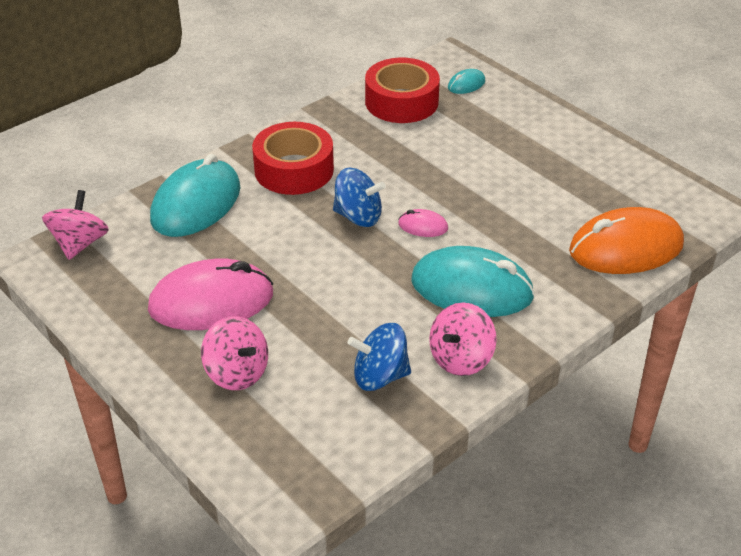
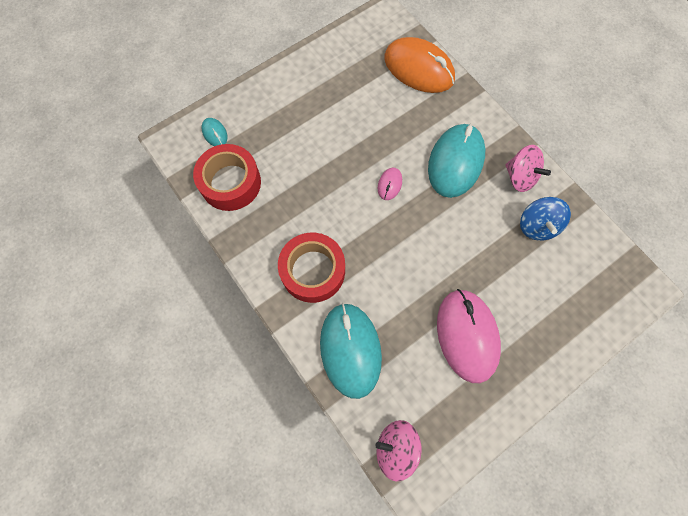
camera: 85 degrees left, 30 degrees up
turquoise mouse [150,154,240,237] -> turquoise mouse turned 45 degrees clockwise [320,303,382,399]
pink spinning top [201,316,268,390] -> none
blue spinning top [333,168,386,227] -> none
orange mouse [569,207,684,274] -> orange mouse turned 45 degrees counterclockwise [384,37,455,93]

